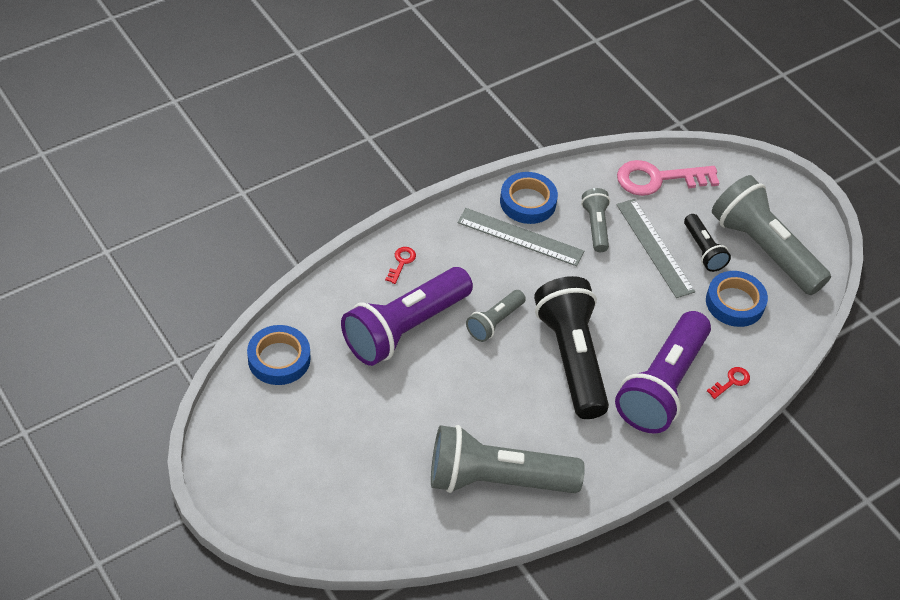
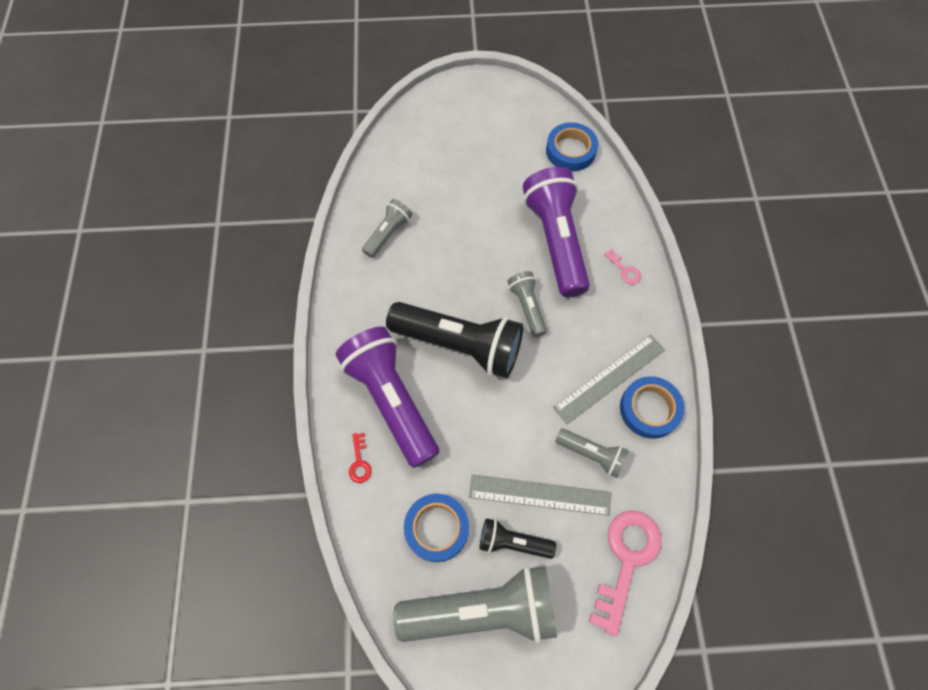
camera: 125 degrees right, 15 degrees up
red key [385,247,416,284] -> pink key [604,249,641,284]
grey flashlight [431,425,585,493] -> grey flashlight [362,199,412,258], size x0.50

